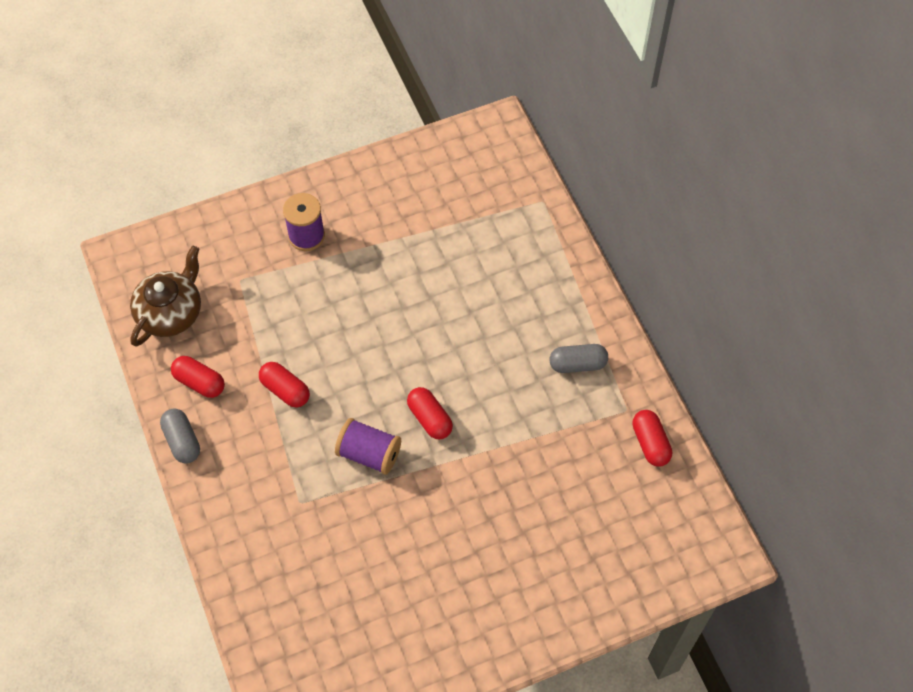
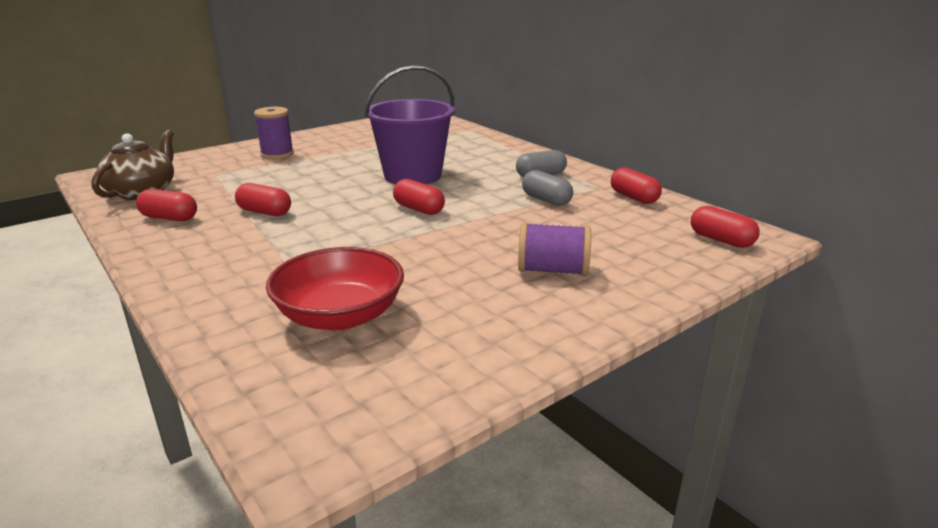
camera: 15 degrees left, 35 degrees down
grey capsule [160,409,200,464] -> grey capsule moved to [522,170,573,206]
purple spool [335,418,401,475] -> purple spool moved to [518,222,591,276]
none -> red bowl [266,247,404,330]
none -> purple bucket [364,65,455,184]
none -> red capsule [691,206,760,248]

